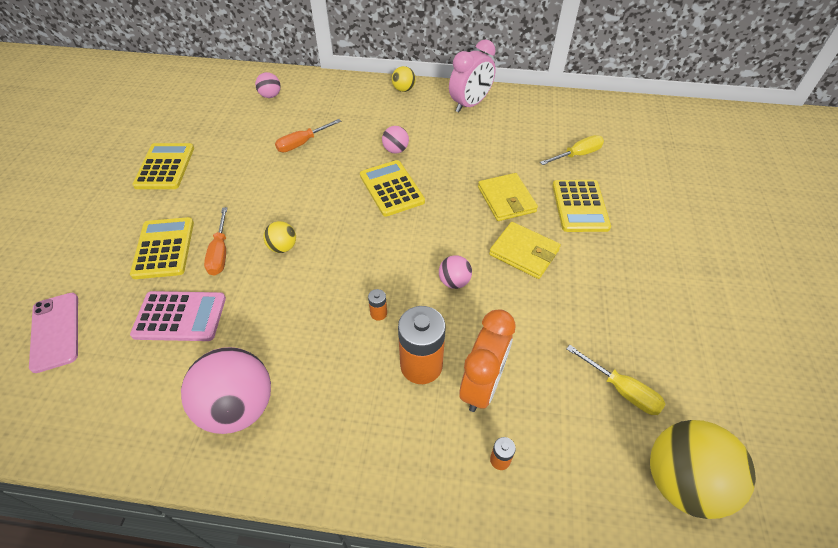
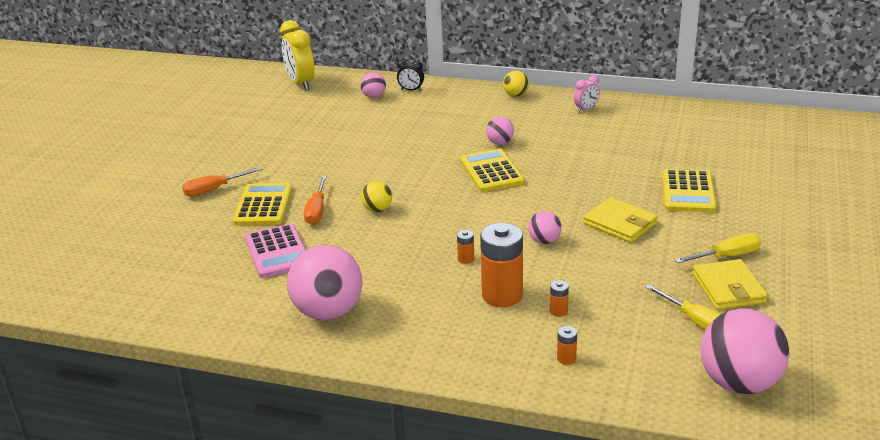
camera: 10 degrees right, 20 degrees down
pink phone [29,293,78,373] -> none
pink calculator [130,291,226,341] -> pink calculator turned 60 degrees clockwise [245,224,306,278]
yellow calculator [132,143,194,189] -> none
orange screwdriver [275,119,341,152] -> orange screwdriver moved to [182,167,262,197]
pink clock [449,39,496,112] -> pink clock [574,75,600,112], size x0.51
orange clock [459,309,515,412] -> orange battery [550,280,569,317]
yellow wallet [478,173,538,221] -> yellow wallet moved to [692,259,768,310]
yellow screwdriver [540,135,604,165] -> yellow screwdriver moved to [675,233,761,263]
yellow ball [650,420,756,519] -> pink ball [700,308,789,394]
none -> yellow clock [280,20,315,90]
none -> black clock [397,60,424,91]

